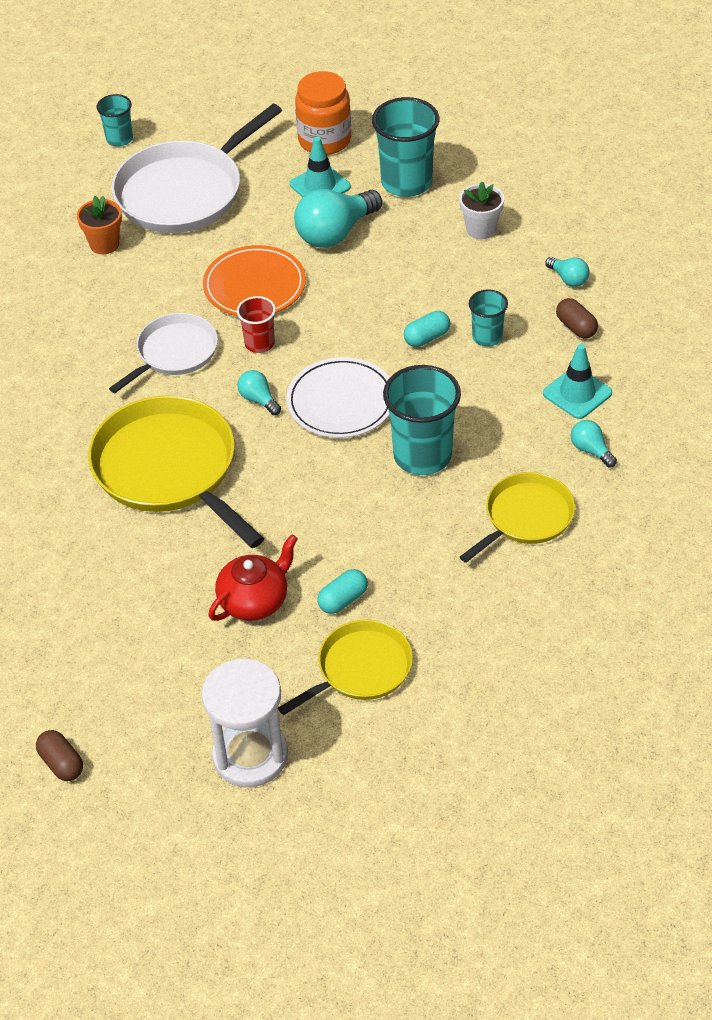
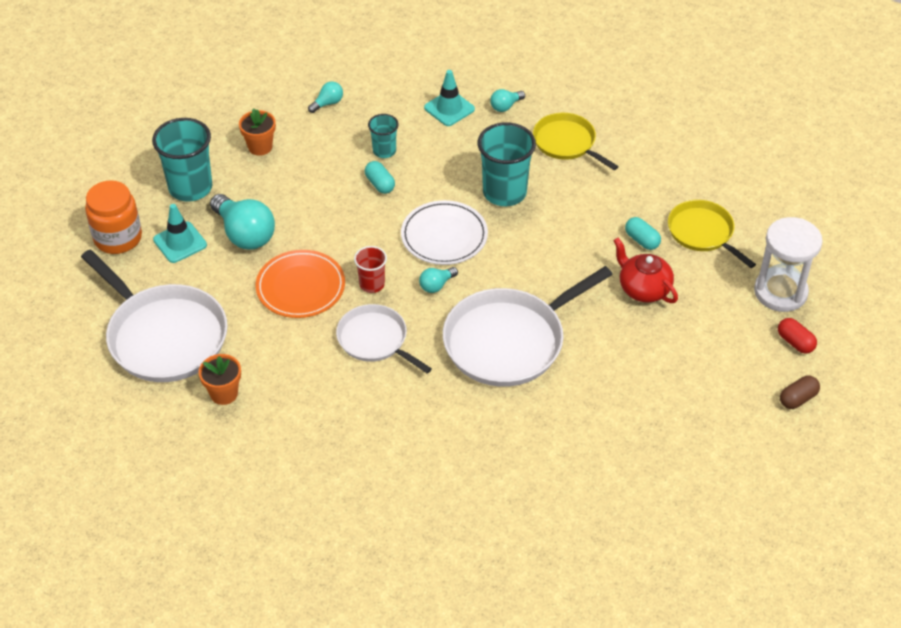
camera: 90 degrees left, 0 degrees up
yellow pan [88,395,264,548] -> white pan [443,266,613,387]
turquoise cup [96,94,133,147] -> none
white flower pot [459,182,504,239] -> orange flower pot [239,108,276,156]
brown capsule [556,298,598,339] -> none
none -> red capsule [778,318,817,354]

